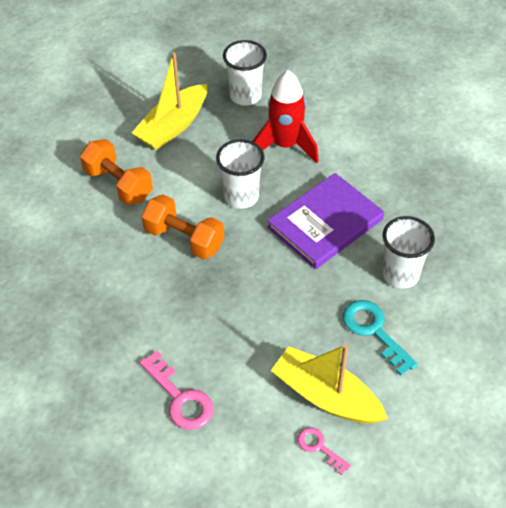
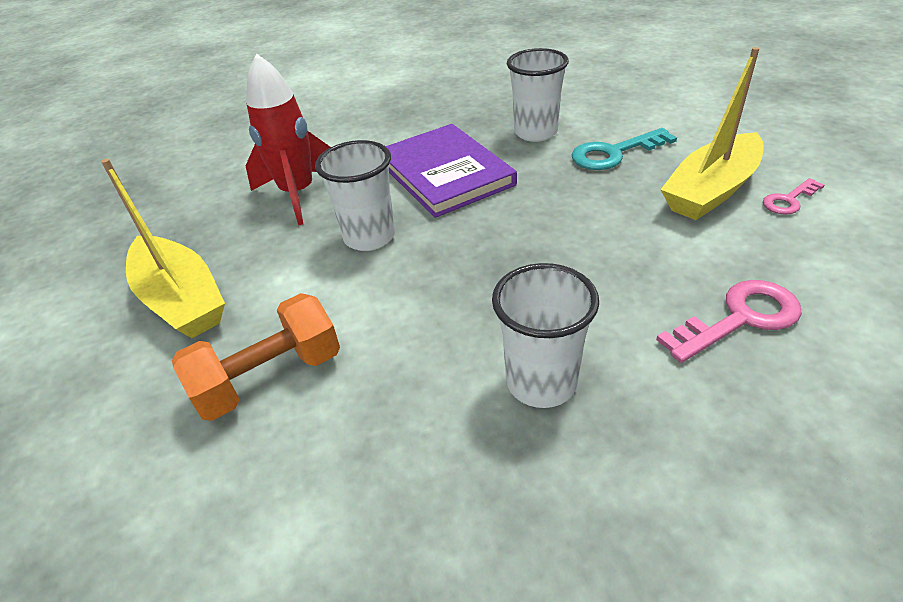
camera: 75 degrees left, 10 degrees down
orange dumbbell [141,194,224,260] -> none
white cup [223,40,267,106] -> white cup moved to [492,263,599,408]

